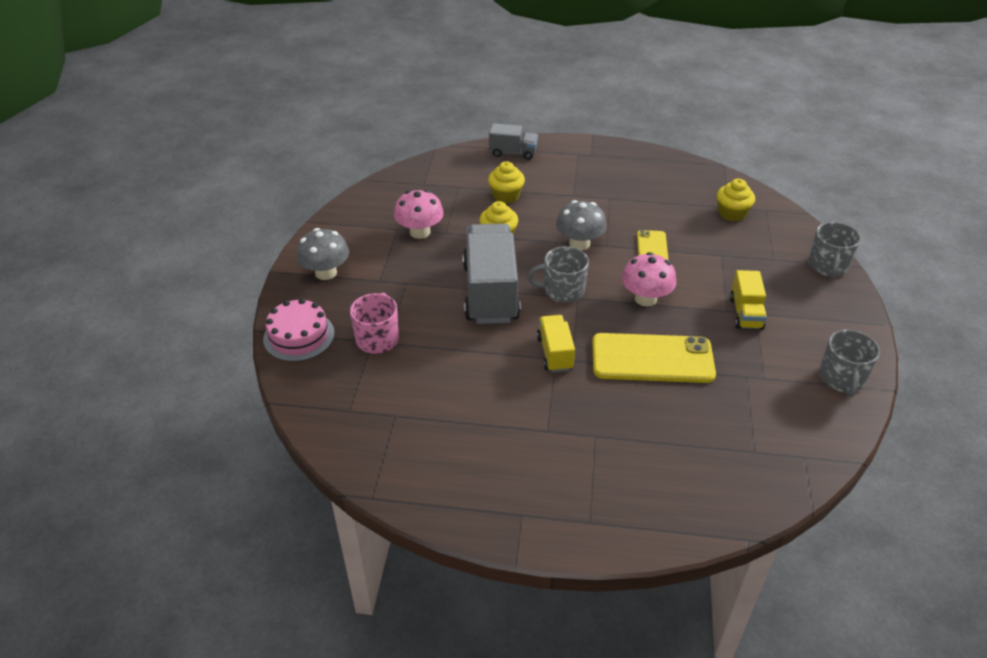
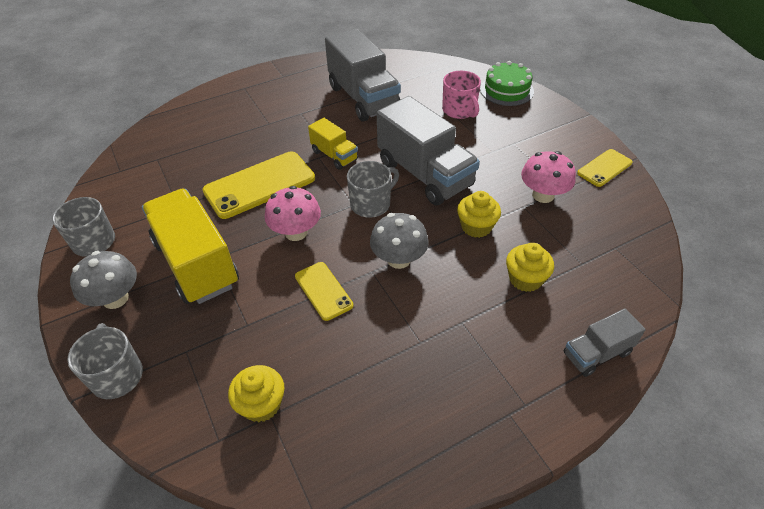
camera: 145 degrees right, 5 degrees up
pink cake [263,298,335,362] -> green cake [480,61,534,106]
grey mushroom [296,228,349,280] -> grey mushroom moved to [70,251,137,309]
yellow truck [730,270,767,330] -> yellow truck [142,189,239,304], size x1.95
none -> grey truck [325,28,401,121]
none -> yellow phone [577,149,633,187]

